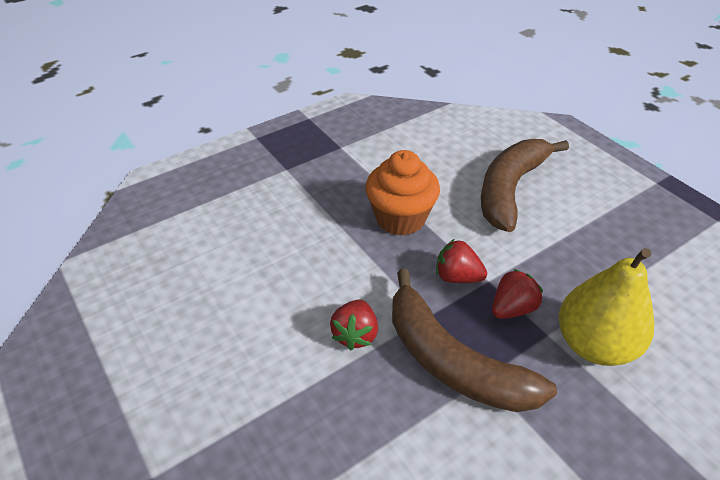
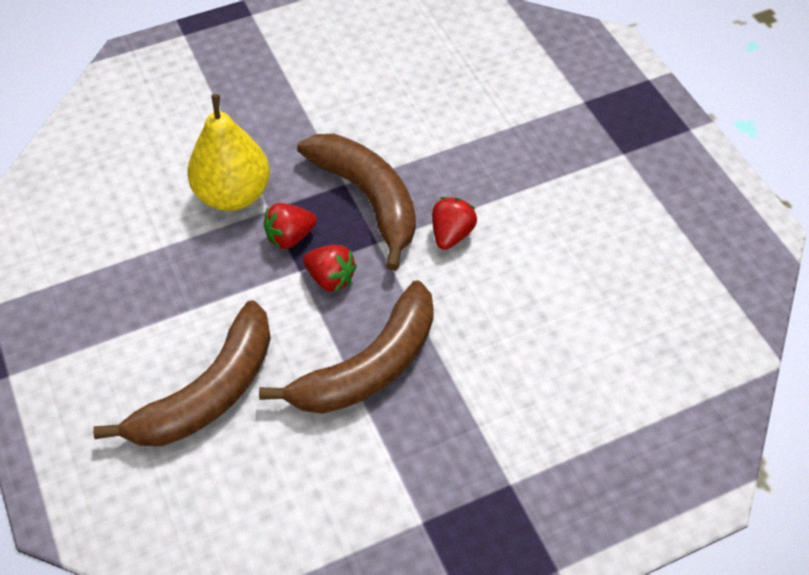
camera: 170 degrees left, 10 degrees up
orange cupcake [366,150,440,236] -> brown banana [259,280,434,414]

